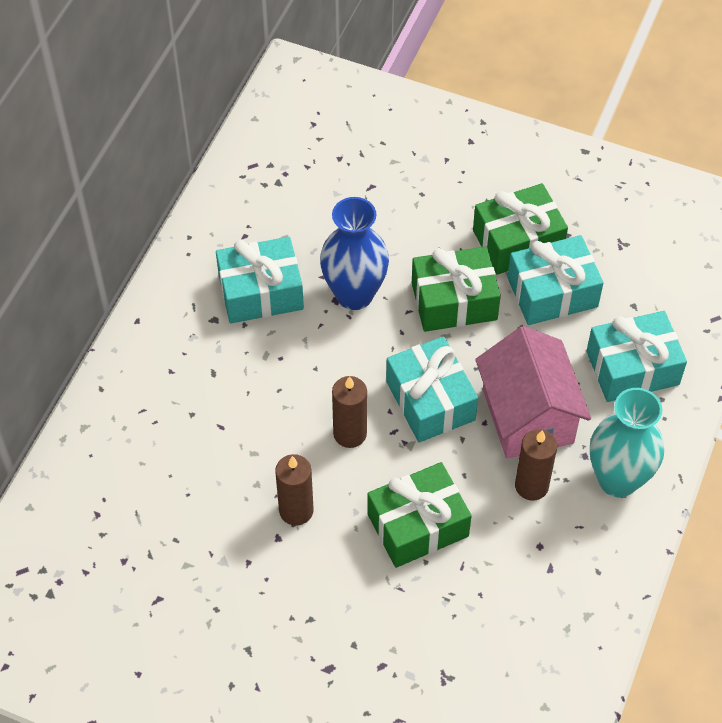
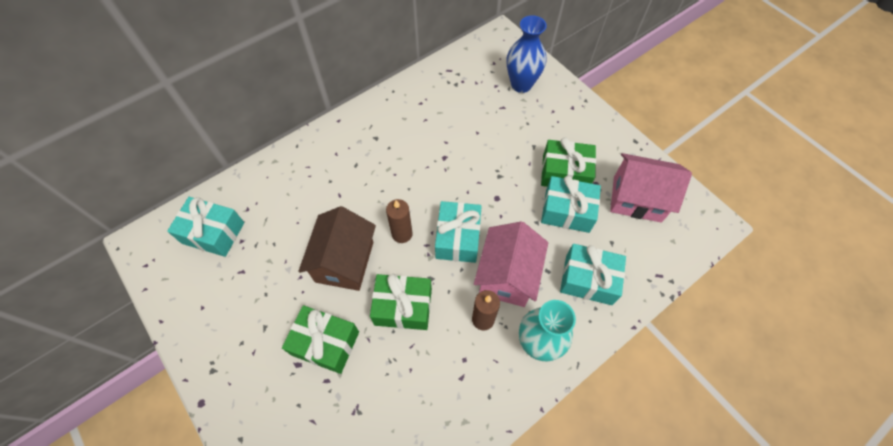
camera: 30 degrees right, 5 degrees up
turquoise gift [216,237,304,323] -> turquoise gift moved to [167,197,244,257]
brown candle [275,454,314,526] -> brown house [298,206,376,291]
blue vase [320,197,389,310] -> blue vase moved to [507,16,547,93]
green gift [412,246,501,332] -> green gift moved to [282,305,359,374]
none -> pink house [610,153,692,223]

